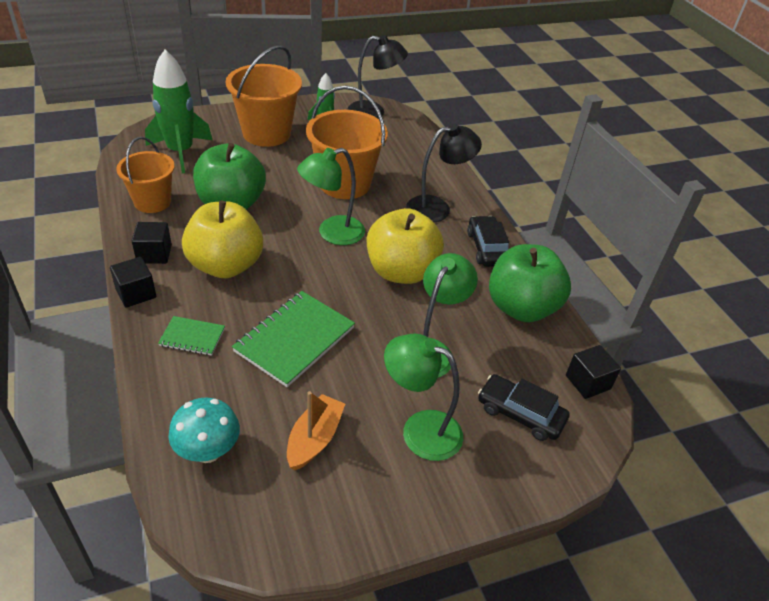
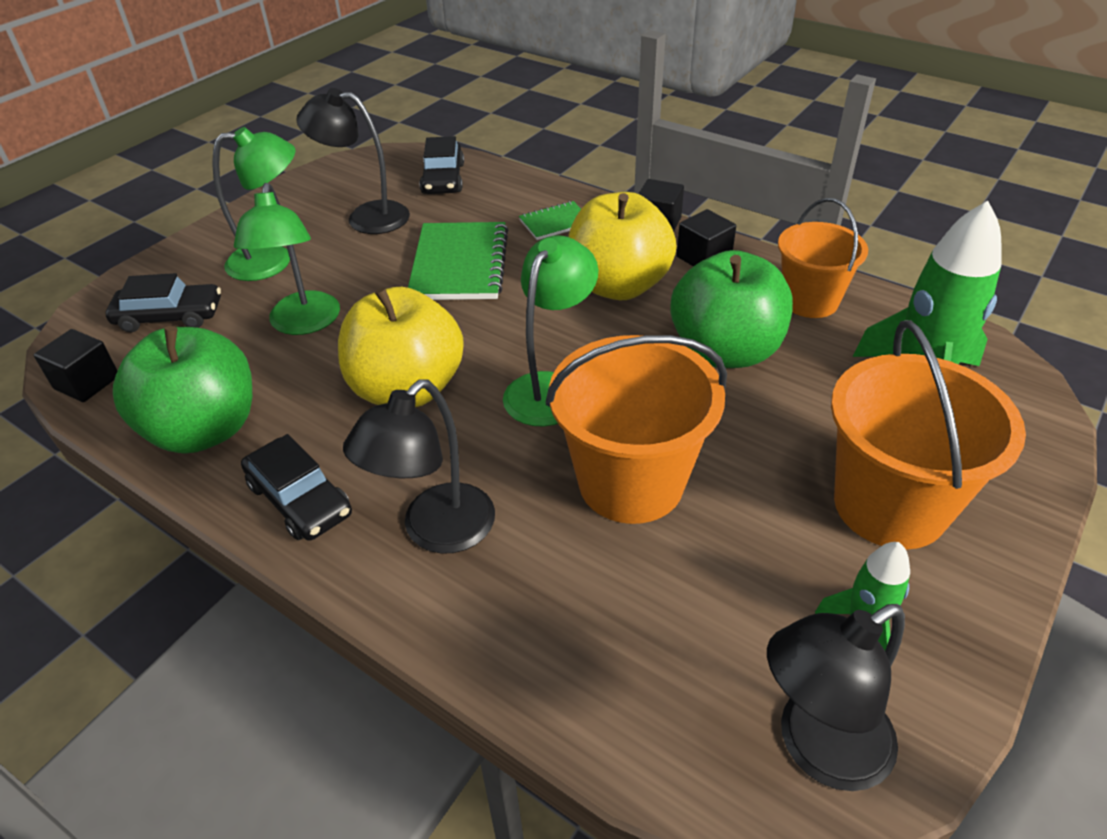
camera: 150 degrees right, 0 degrees up
turquoise mushroom [168,398,240,463] -> black car [420,136,464,194]
orange boat [287,391,345,470] -> black lamp [296,88,410,234]

